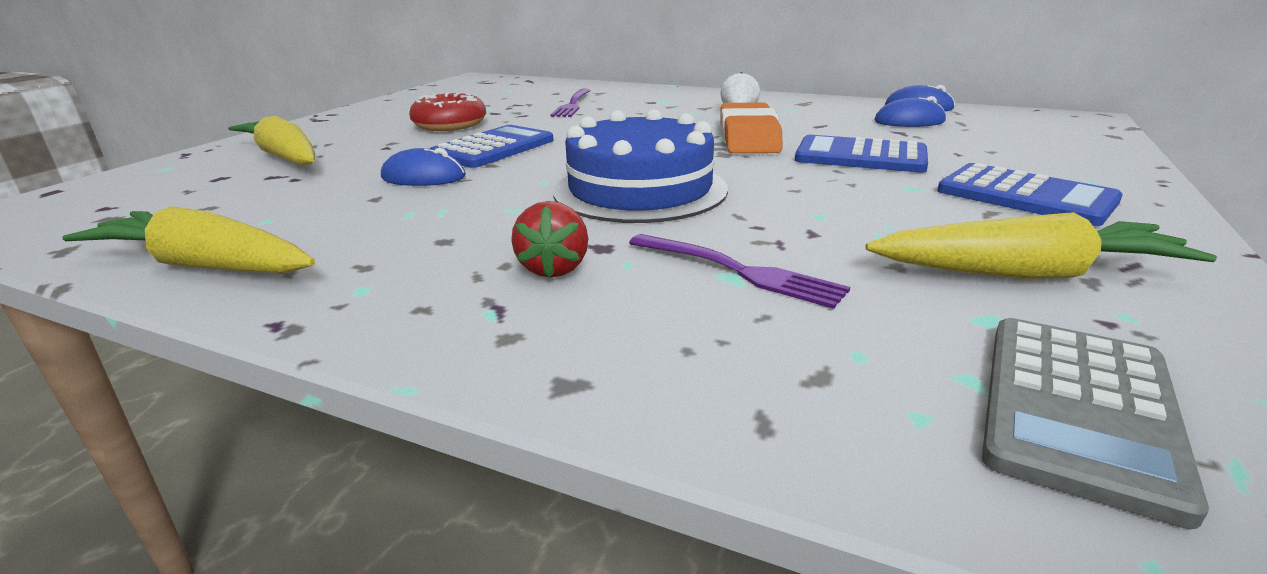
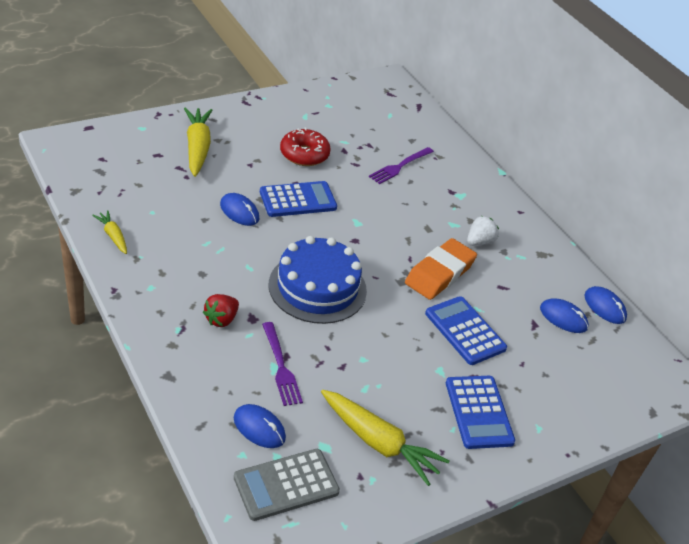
camera: 30 degrees right, 15 degrees up
yellow carrot [62,206,315,273] -> yellow carrot [92,210,127,254], size x0.53
none -> blue mouse [234,404,286,448]

